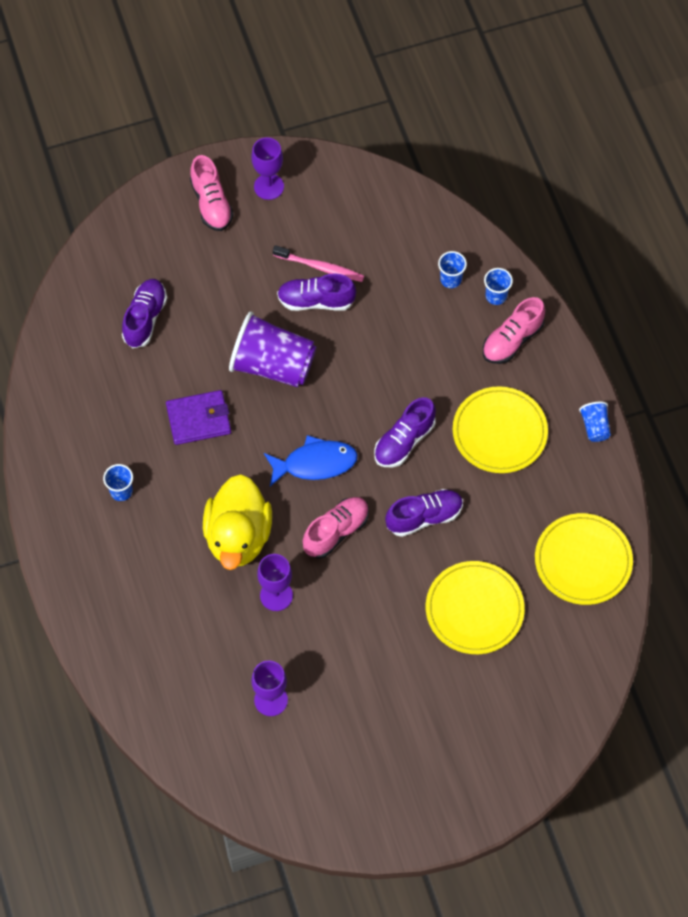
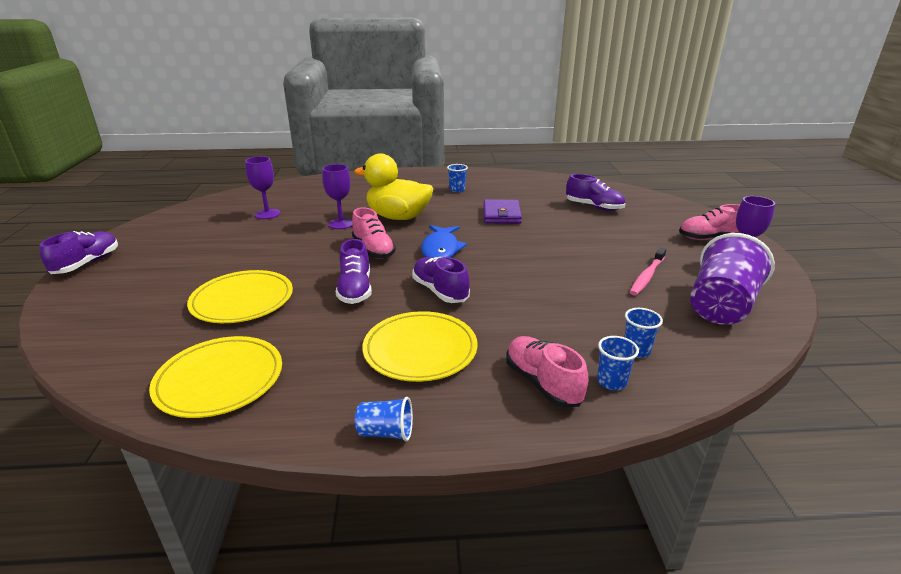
camera: 105 degrees right, 35 degrees down
purple cup [229,311,316,387] -> purple cup moved to [690,233,775,325]
purple shoe [277,273,356,311] -> purple shoe moved to [40,231,118,274]

